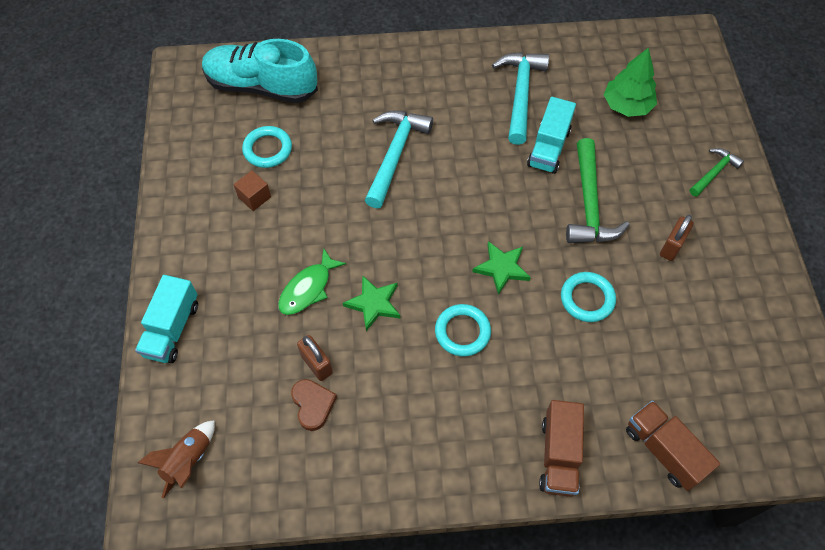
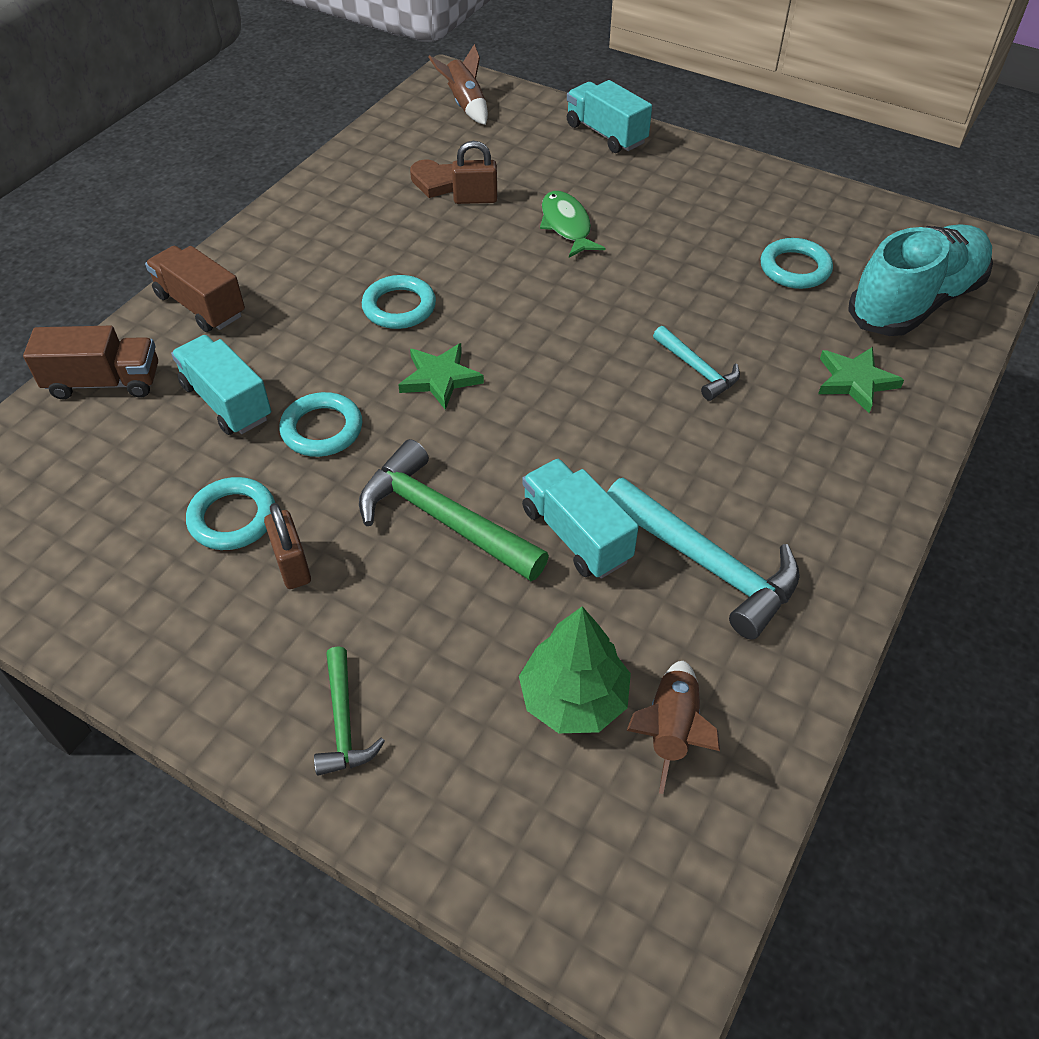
camera: 125 degrees right, 10 degrees down
brown cube [233,170,271,211] -> none
green star [343,275,400,331] -> green star moved to [818,347,904,413]
turquoise hammer [365,111,433,209] -> turquoise hammer [653,326,740,401], size x0.57
none -> turquoise truck [171,335,271,435]
none -> turquoise ring [186,477,275,550]
none -> brown rocket [626,661,720,794]

